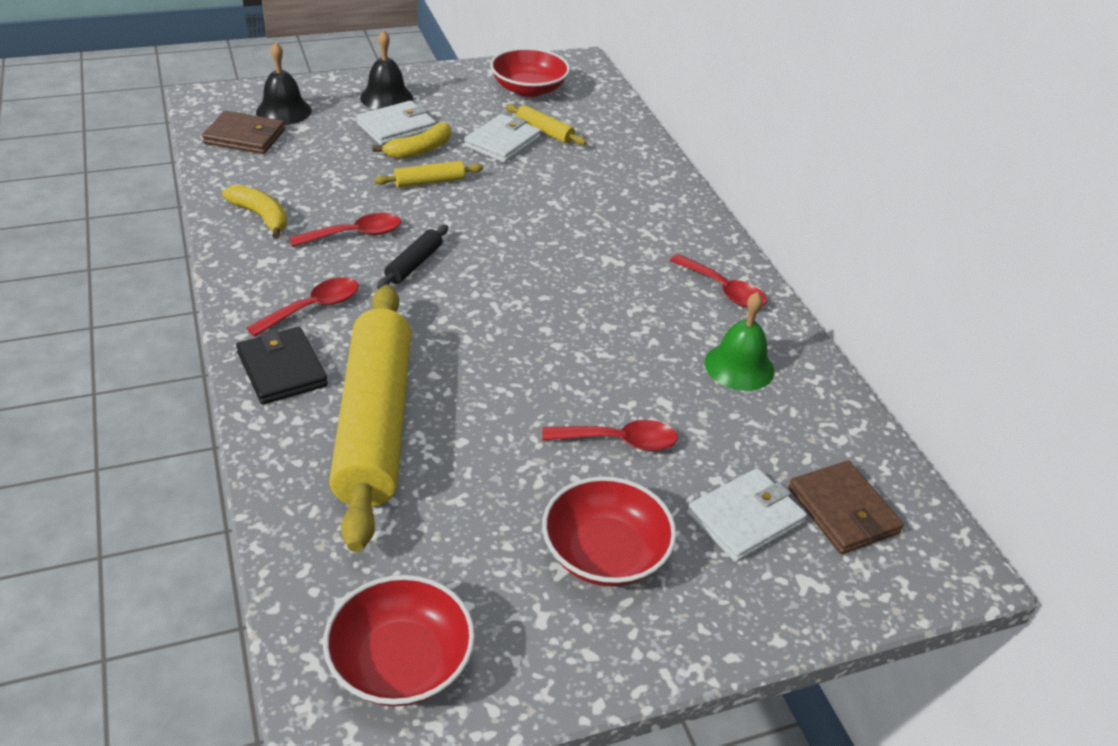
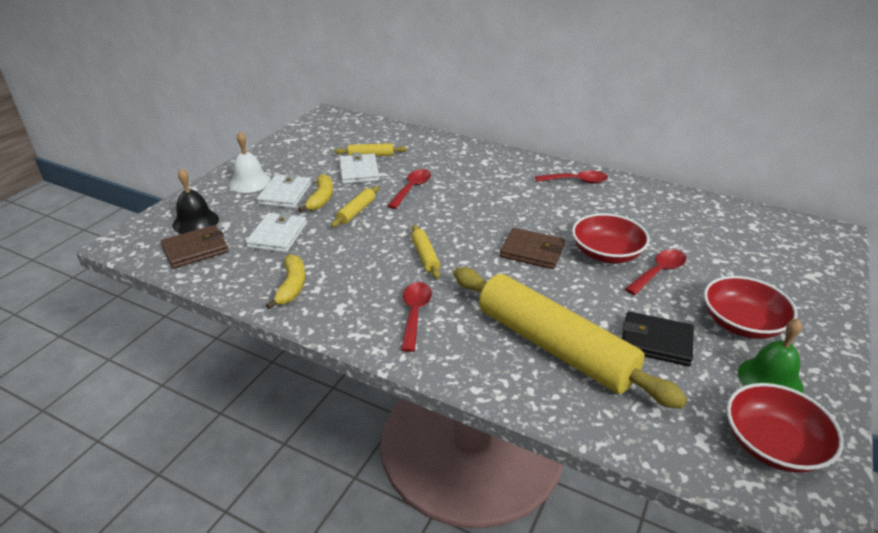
camera: 40 degrees left, 5 degrees down
yellow banana [222,185,287,239] -> yellow banana turned 90 degrees clockwise [266,254,305,309]
black wallet [236,327,328,404] -> black wallet moved to [622,311,694,366]
red spoon [289,213,401,247] -> red spoon moved to [388,169,431,209]
black bell [360,30,413,110] -> white bell [229,132,271,193]
black rolling pin [377,225,448,289] -> yellow rolling pin [411,225,440,279]
red bowl [490,48,570,97] -> red bowl moved to [572,213,650,263]
white wallet [687,468,807,562] -> white wallet moved to [246,212,307,253]
green bell [705,292,774,391] -> green bell moved to [738,319,804,393]
brown wallet [789,461,904,554] -> brown wallet moved to [500,228,565,269]

